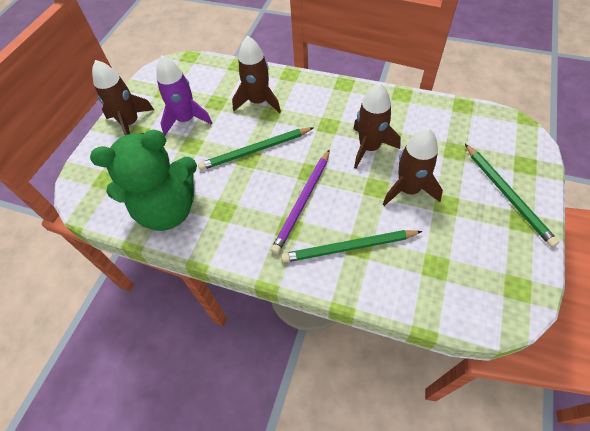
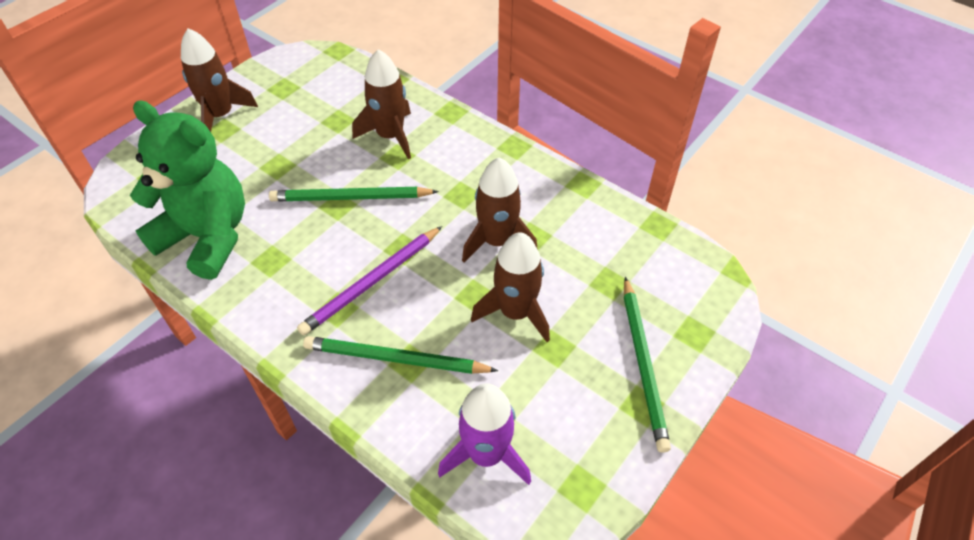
camera: 15 degrees right, 5 degrees down
green teddy bear [90,130,197,231] -> green teddy bear turned 150 degrees counterclockwise [130,100,245,280]
purple rocket [156,55,213,136] -> purple rocket moved to [438,383,531,485]

